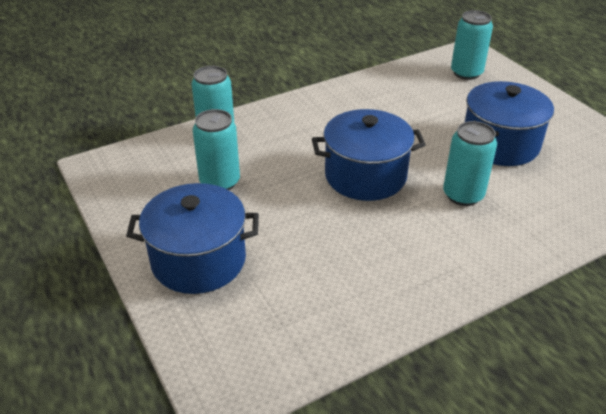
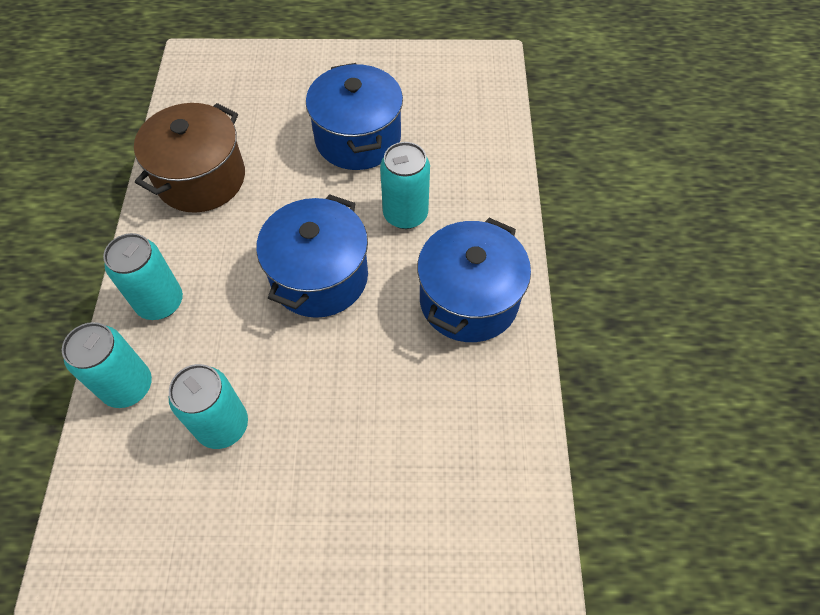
camera: 60 degrees left, 20 degrees up
blue pot [126,183,259,294] -> blue pot moved to [417,218,531,342]
turquoise can [451,10,493,80] -> turquoise can moved to [103,233,183,320]
none -> brown pot [134,103,245,213]

